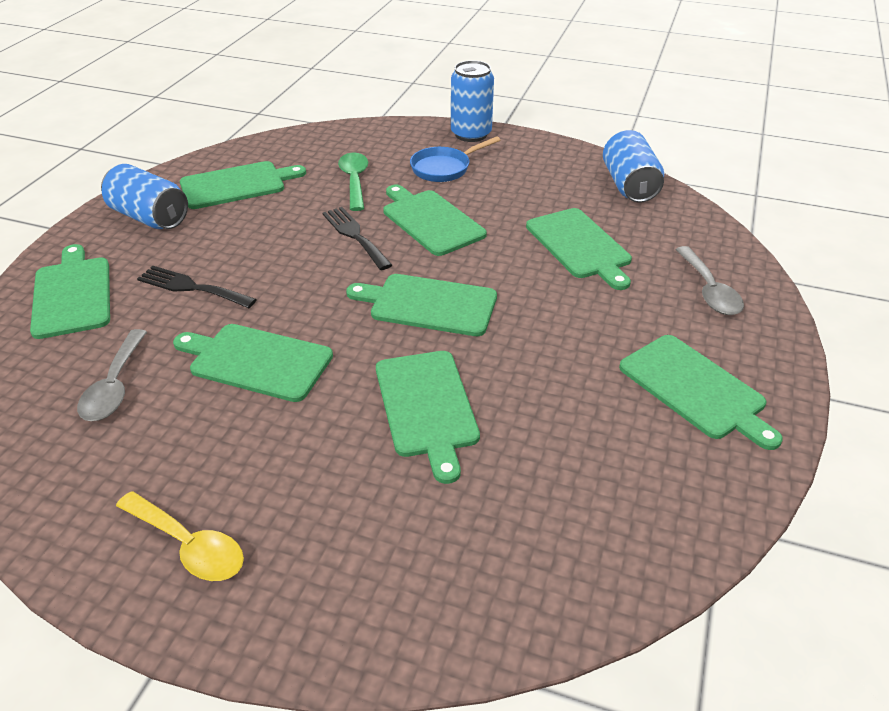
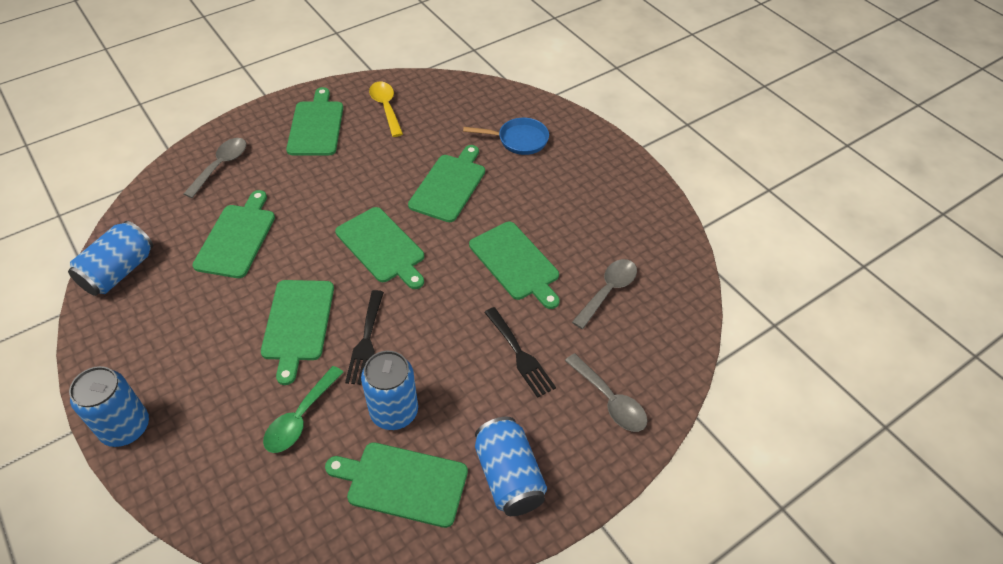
camera: 145 degrees left, 10 degrees up
green cutting board [30,244,110,339] -> grey spoon [565,353,647,432]
yellow spoon [116,491,244,581] -> yellow spoon moved to [369,81,403,137]
blue pan [410,136,500,182] -> blue pan moved to [463,118,549,155]
none -> blue can [361,351,418,430]

